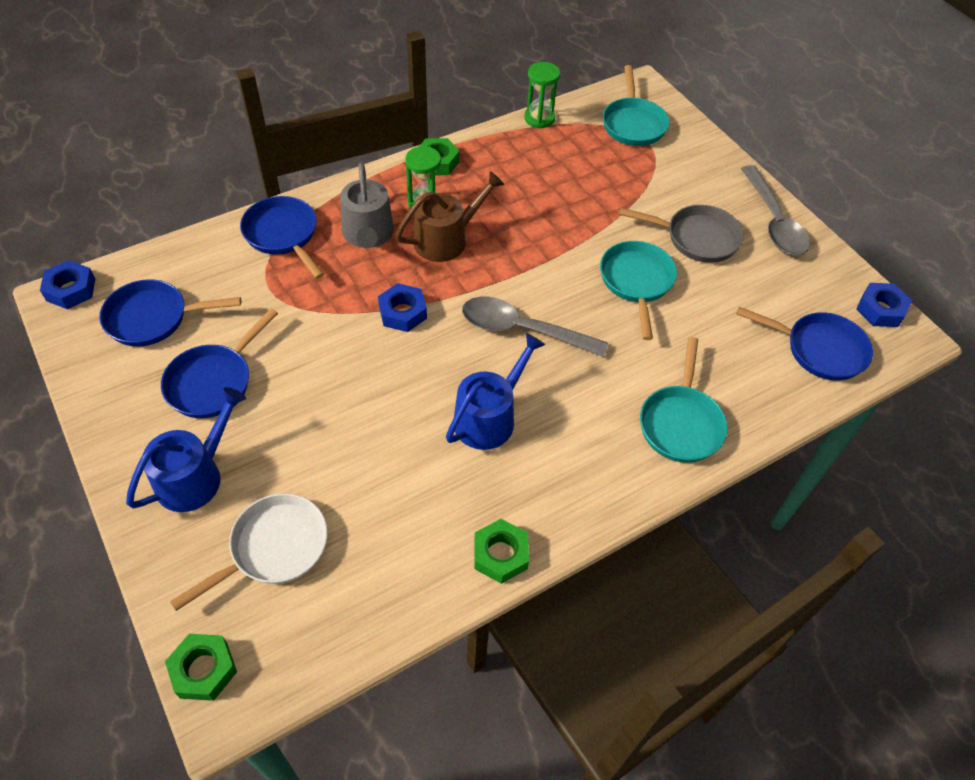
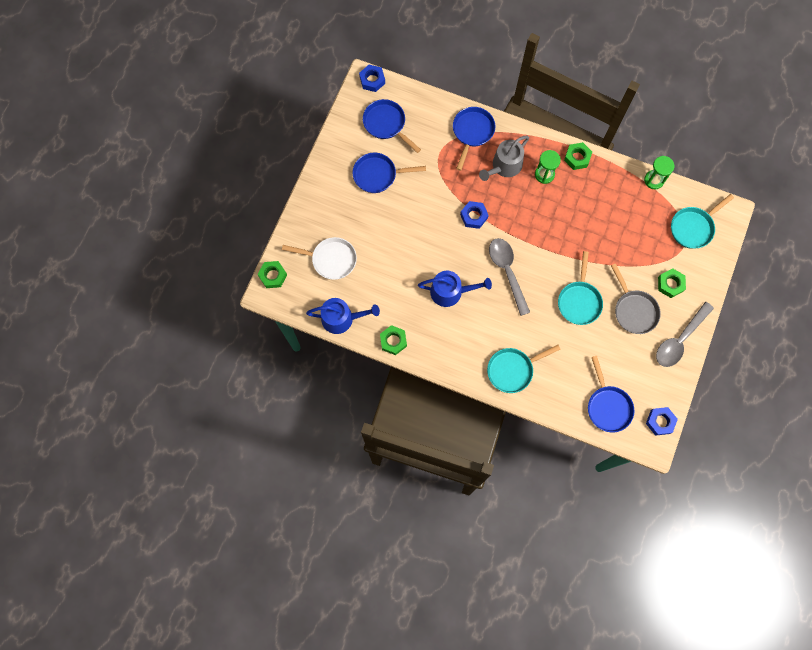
camera: 55 degrees right, 20 degrees up
blue watering can [126,387,246,512] -> blue watering can moved to [306,298,380,334]
brown watering can [396,171,505,262] -> none
turquoise pan [600,241,677,340] -> turquoise pan turned 135 degrees clockwise [558,251,603,325]
none -> green nut [658,268,686,298]

